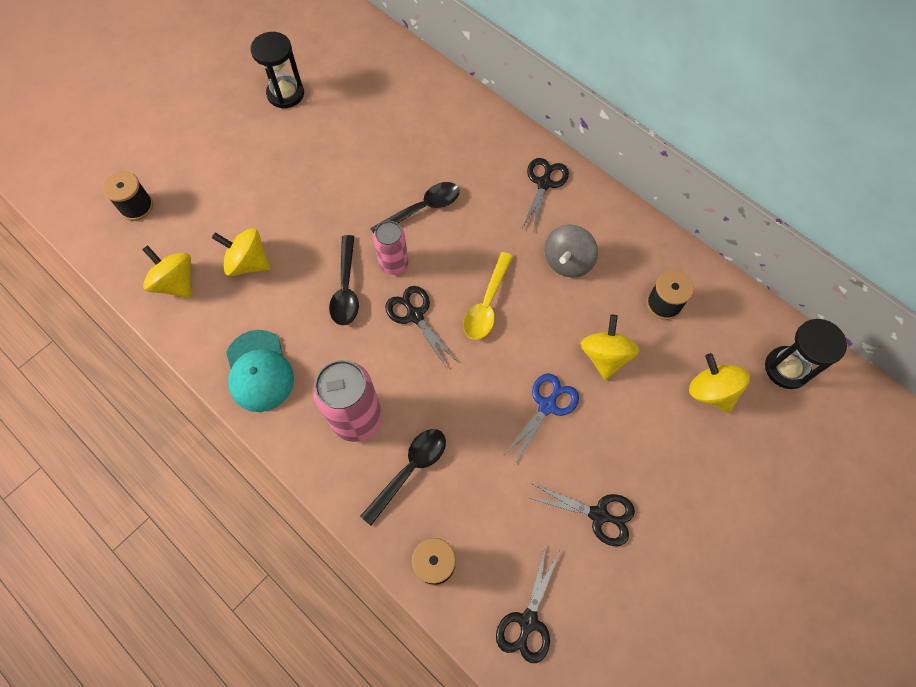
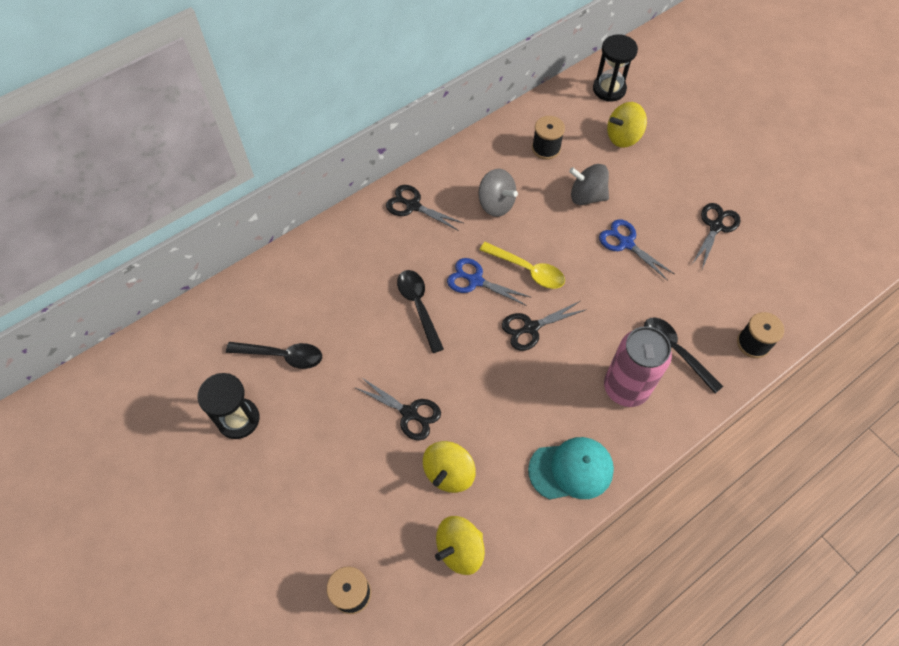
camera: 80 degrees left, 5 degrees down
black spoon [329,235,359,325] -> black spoon moved to [226,342,322,369]
pink can [373,221,408,275] -> none
black scissors [496,546,560,663] -> black scissors moved to [354,377,441,441]
yellow spinning top [581,315,640,380] -> grey spinning top [569,164,609,205]
none -> blue scissors [447,258,532,306]

